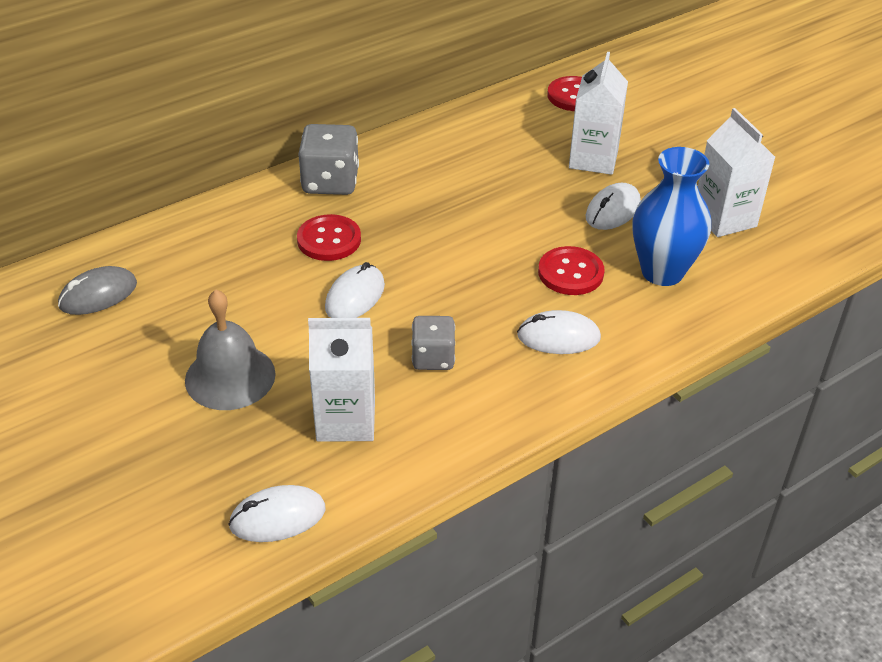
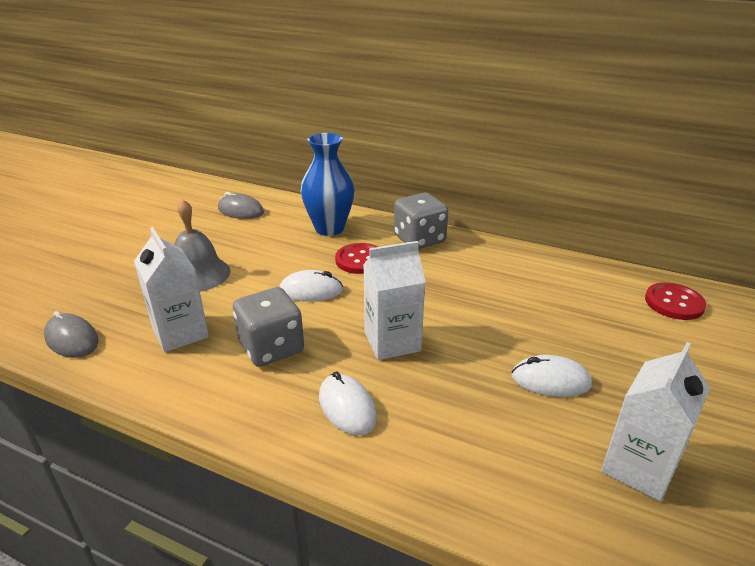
camera: 60 degrees right, 10 degrees down
white mouse [228,485,325,542] -> grey mouse [44,311,99,358]
grey dice [411,316,455,370] -> grey dice [233,287,304,367], size x1.52
red button [538,246,605,295] -> none
white carton [569,52,628,175] -> white carton moved to [363,241,426,360]
blue vase [633,147,711,286] -> blue vase moved to [300,133,355,236]

